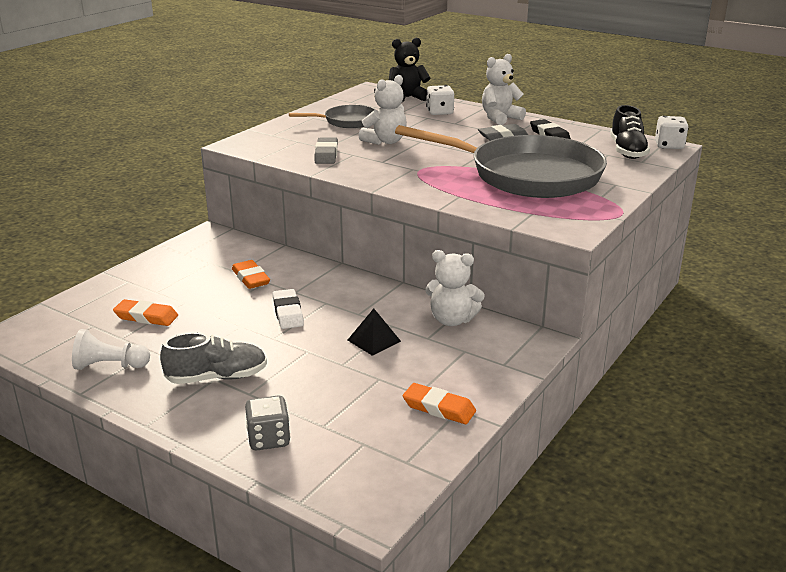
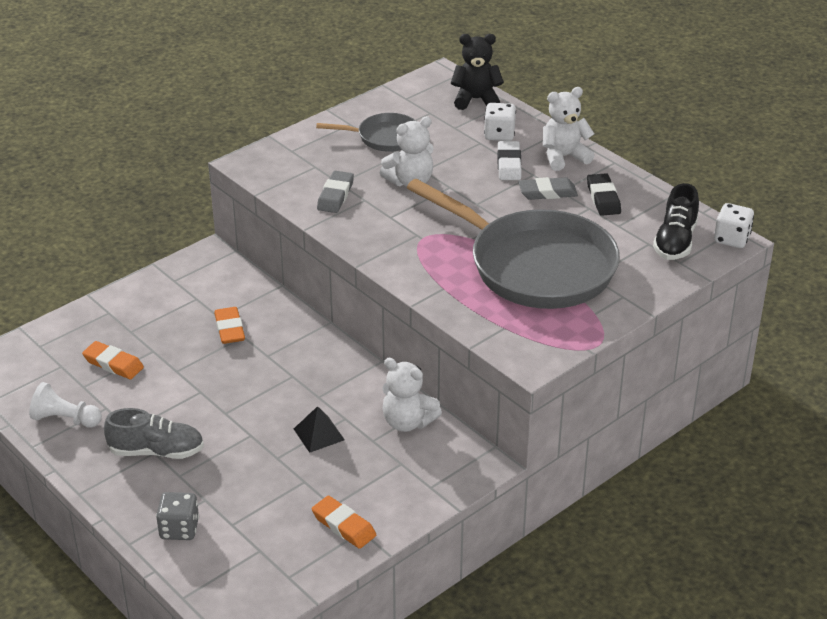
camera: 15 degrees right, 10 degrees up
white eraser [272,289,304,329] -> white eraser moved to [498,141,521,180]

